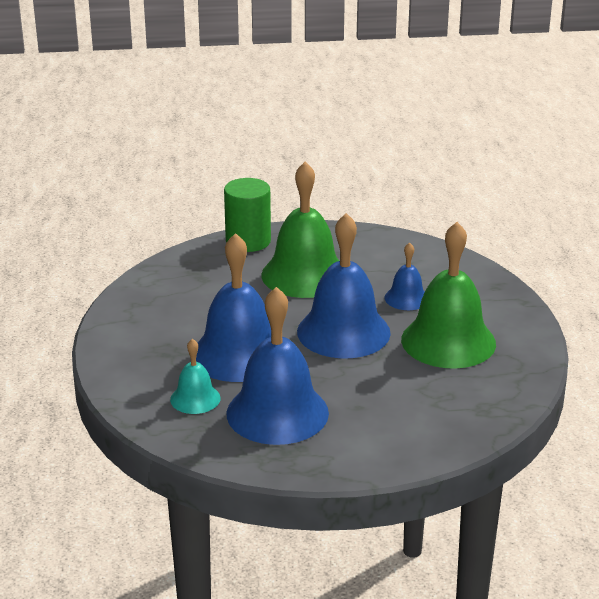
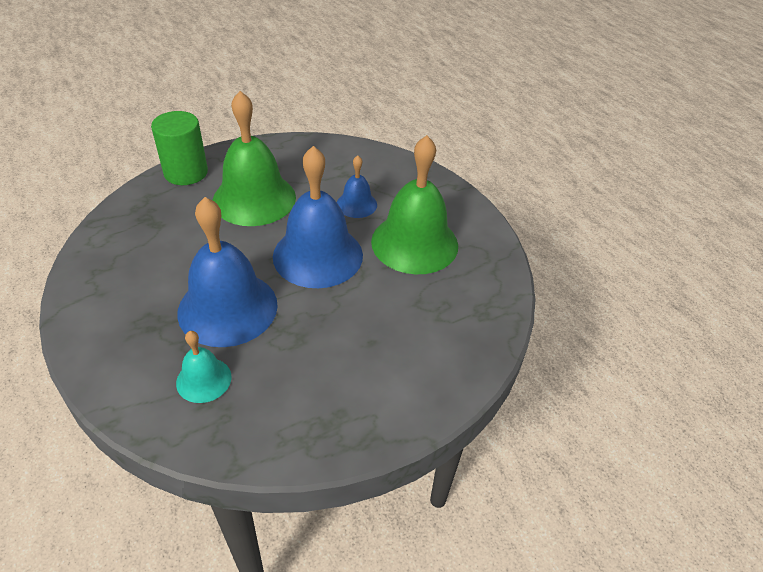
camera: 25 degrees left, 15 degrees up
blue bell [227,287,329,445] -> none

